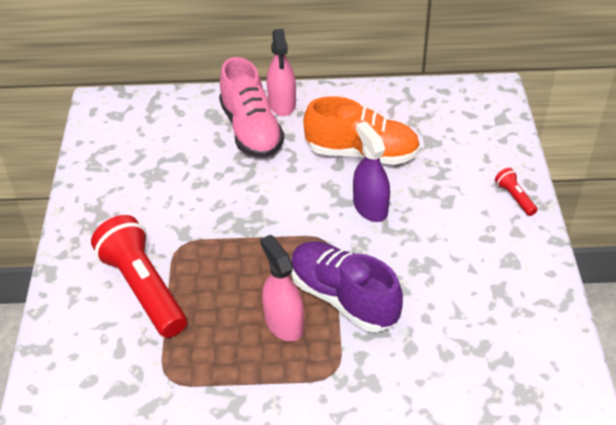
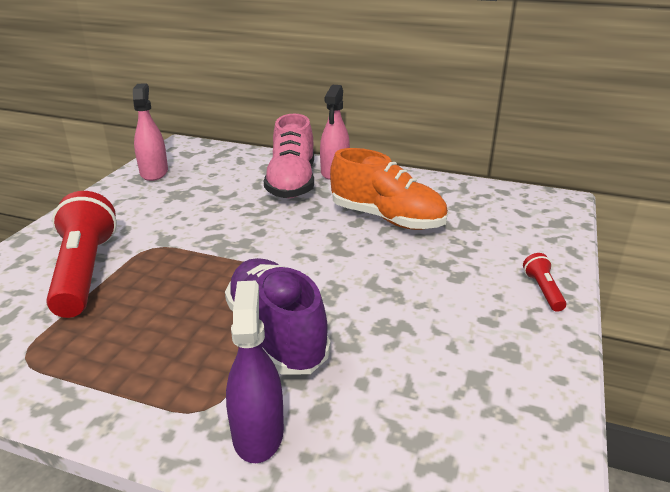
camera: 20 degrees right, 15 degrees down
pink spray bottle [260,235,304,342] -> pink spray bottle moved to [133,83,168,181]
purple spray bottle [353,121,390,222] -> purple spray bottle moved to [226,281,284,463]

